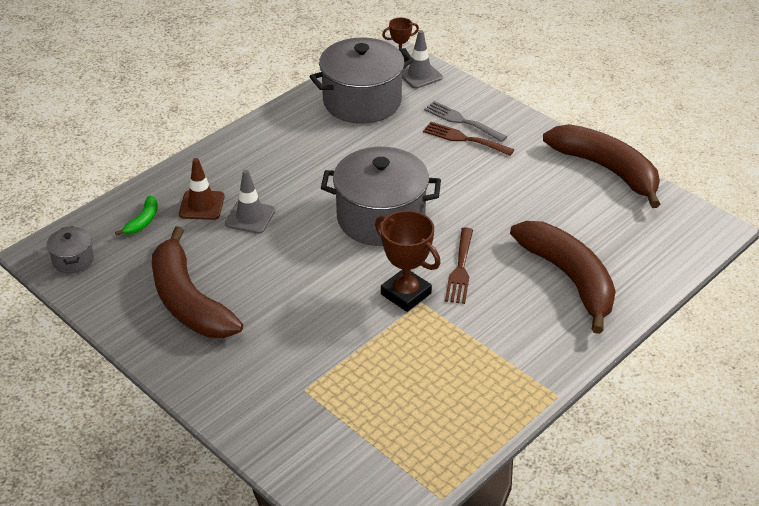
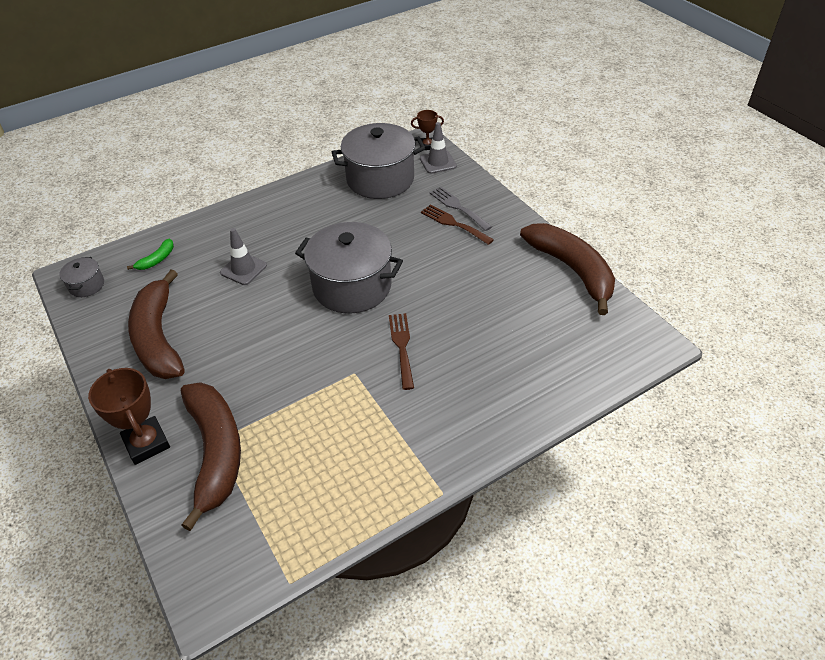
camera: 15 degrees right, 5 degrees up
brown traffic cone [179,158,225,220] -> none
brown trophy [375,210,441,312] -> brown trophy moved to [88,368,170,465]
brown fork [445,227,473,304] -> brown fork turned 150 degrees clockwise [389,313,414,390]
brown banana [510,221,616,334] -> brown banana moved to [181,382,241,531]

